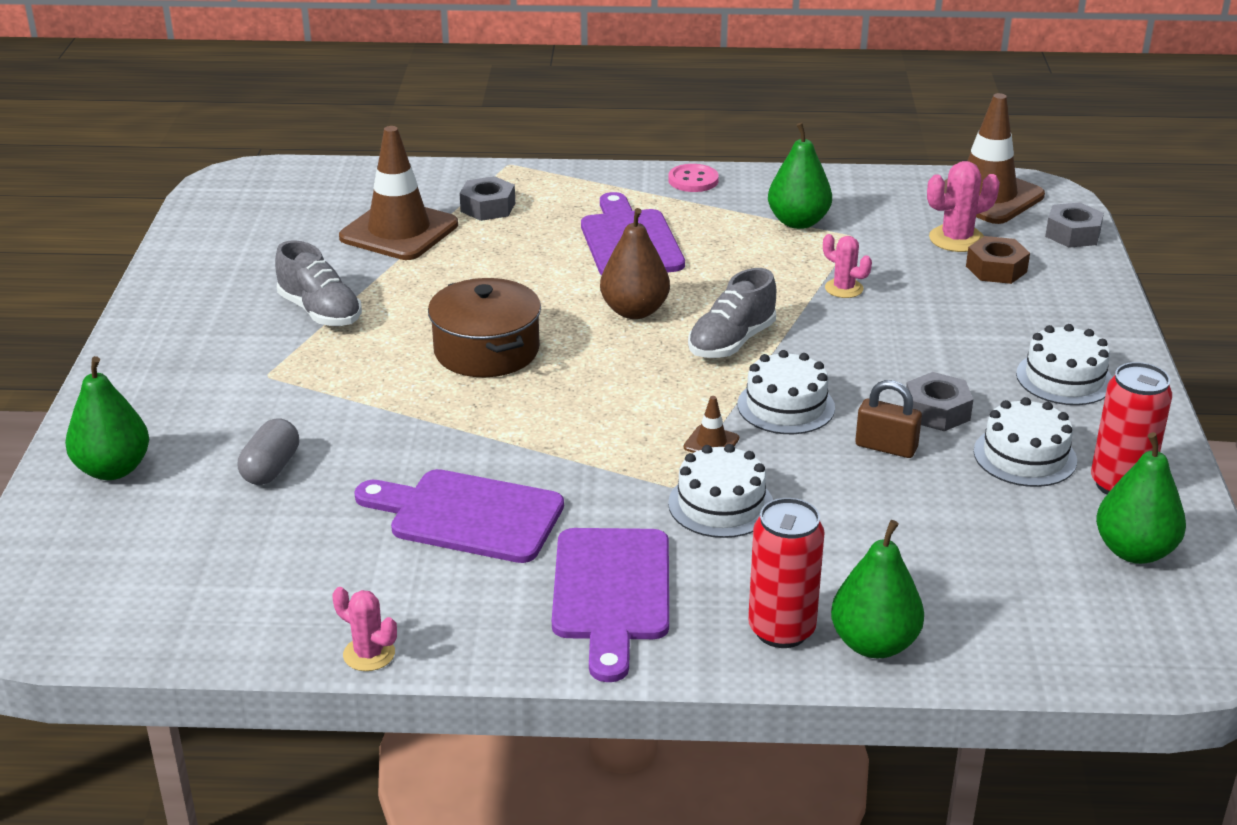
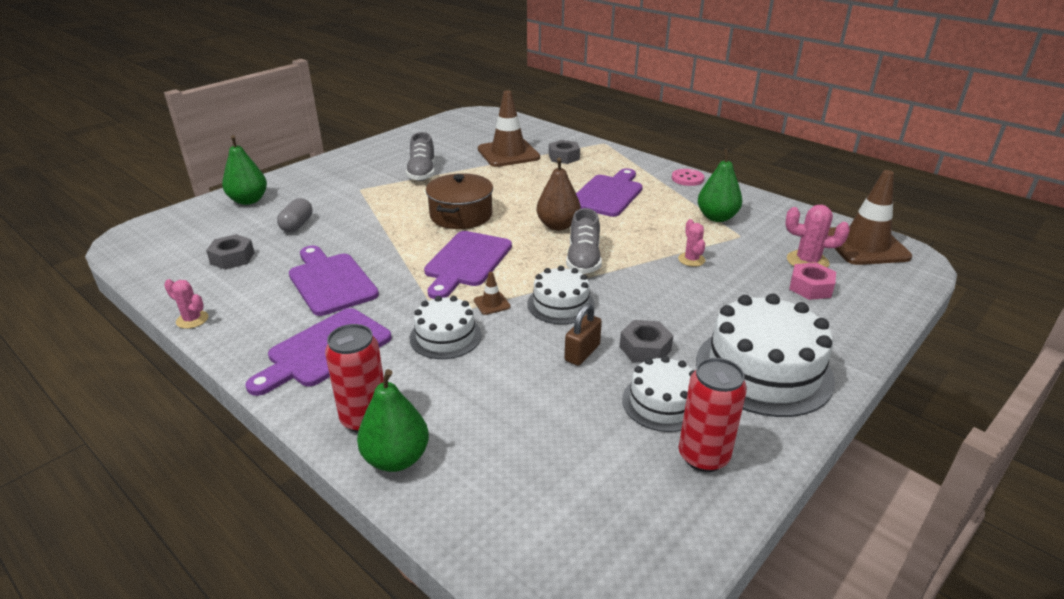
camera: 40 degrees right, 0 degrees up
grey capsule [238,418,299,485] -> grey capsule turned 45 degrees counterclockwise [277,198,312,232]
pink cactus [332,587,397,671] -> pink cactus turned 45 degrees counterclockwise [164,279,208,329]
grey shoe [688,268,776,358] -> grey shoe turned 75 degrees counterclockwise [566,208,602,274]
brown padlock [855,380,922,458] -> brown padlock turned 60 degrees clockwise [565,303,602,366]
brown nut [966,236,1030,284] -> pink nut [789,262,836,300]
white cake [1016,324,1112,405] -> white cake [696,294,835,417], size x1.75
grey nut [1045,202,1104,248] -> grey nut moved to [206,234,255,270]
green pear [1096,432,1186,564] -> none
none -> purple cutting board [424,231,512,299]

